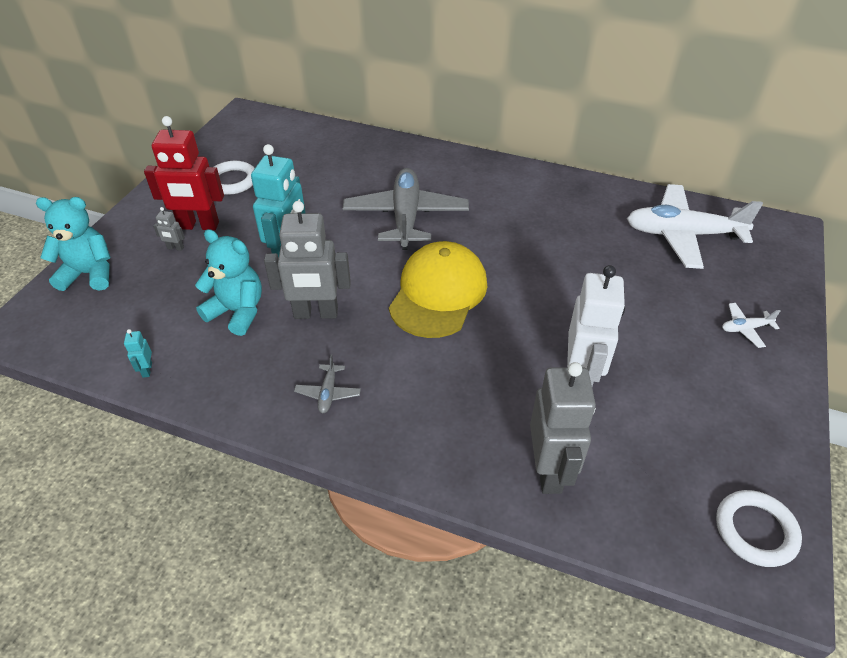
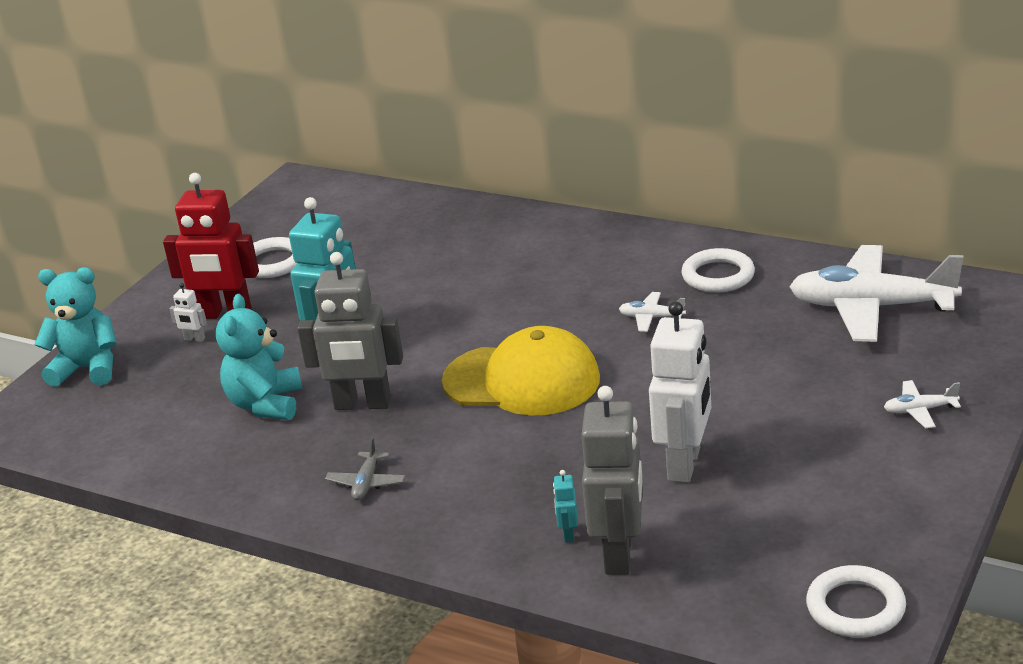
camera: 10 degrees right, 15 degrees down
turquoise robot [124,329,152,378] -> turquoise robot moved to [553,470,578,543]
grey robot [153,207,185,251] -> white robot [169,283,207,342]
turquoise teddy bear [195,229,262,336] -> turquoise teddy bear turned 120 degrees counterclockwise [216,294,302,420]
grey plane [343,168,469,250] -> none
yellow cap [389,241,487,338] -> yellow cap turned 75 degrees clockwise [442,326,600,416]
none -> white plane [619,292,686,332]
none -> white ring [681,248,755,293]

